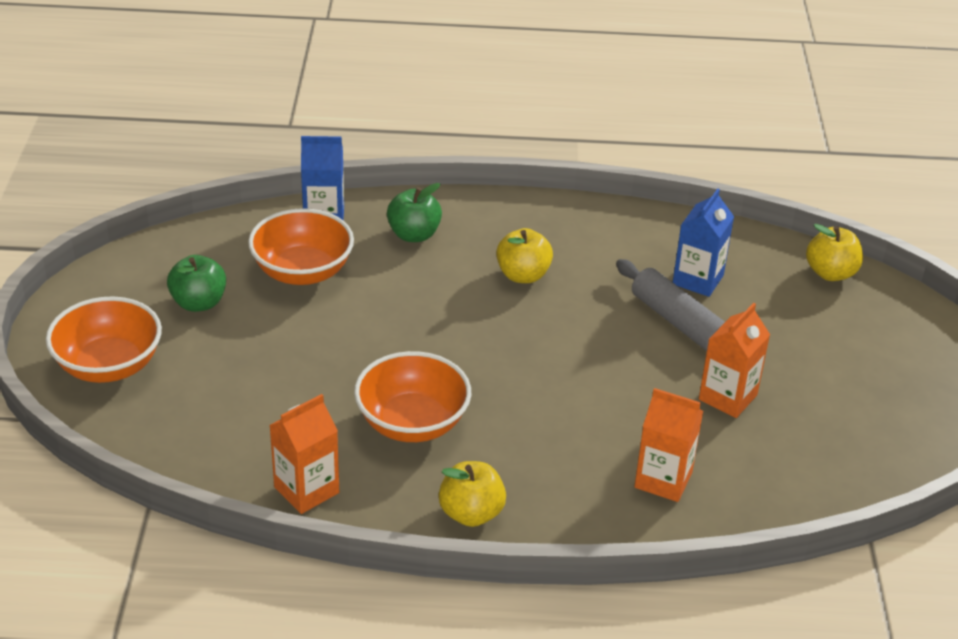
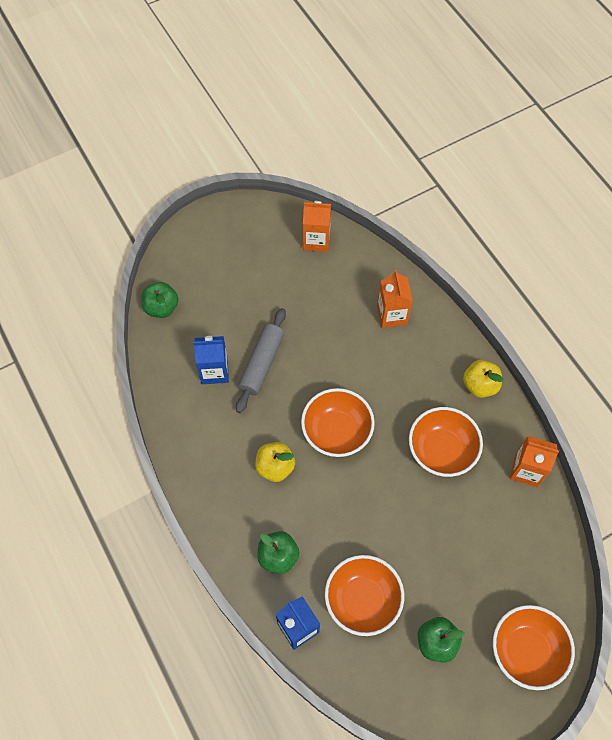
camera: 120 degrees left, 25 degrees up
orange carton [699,303,770,418] -> orange carton moved to [303,201,331,252]
yellow apple [806,224,863,281] -> green apple [141,282,178,318]
none -> orange bowl [301,388,375,457]

